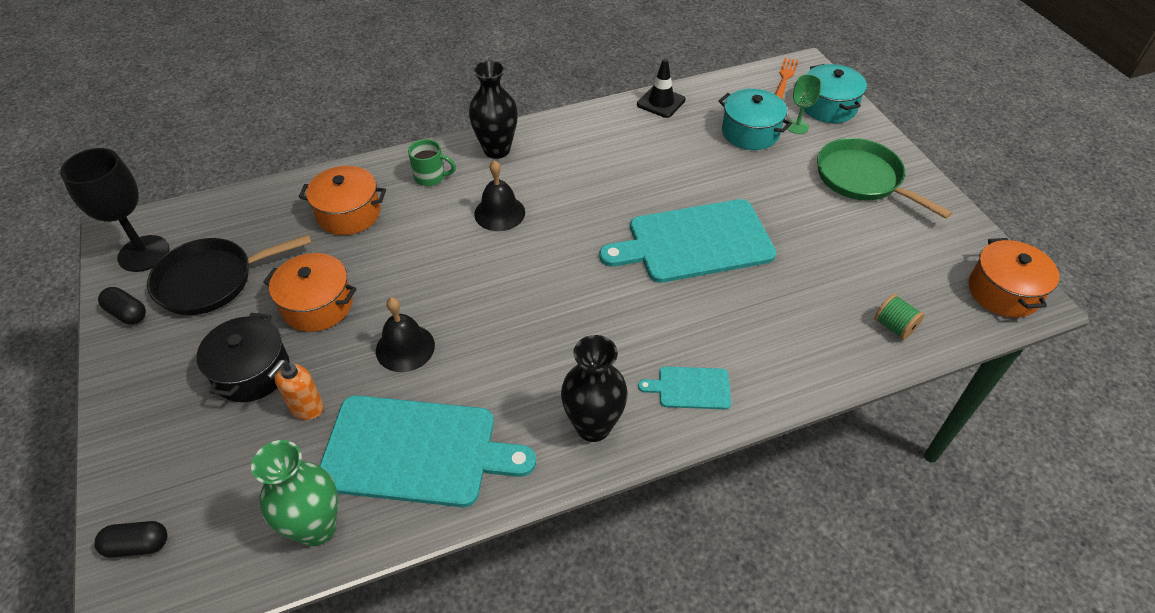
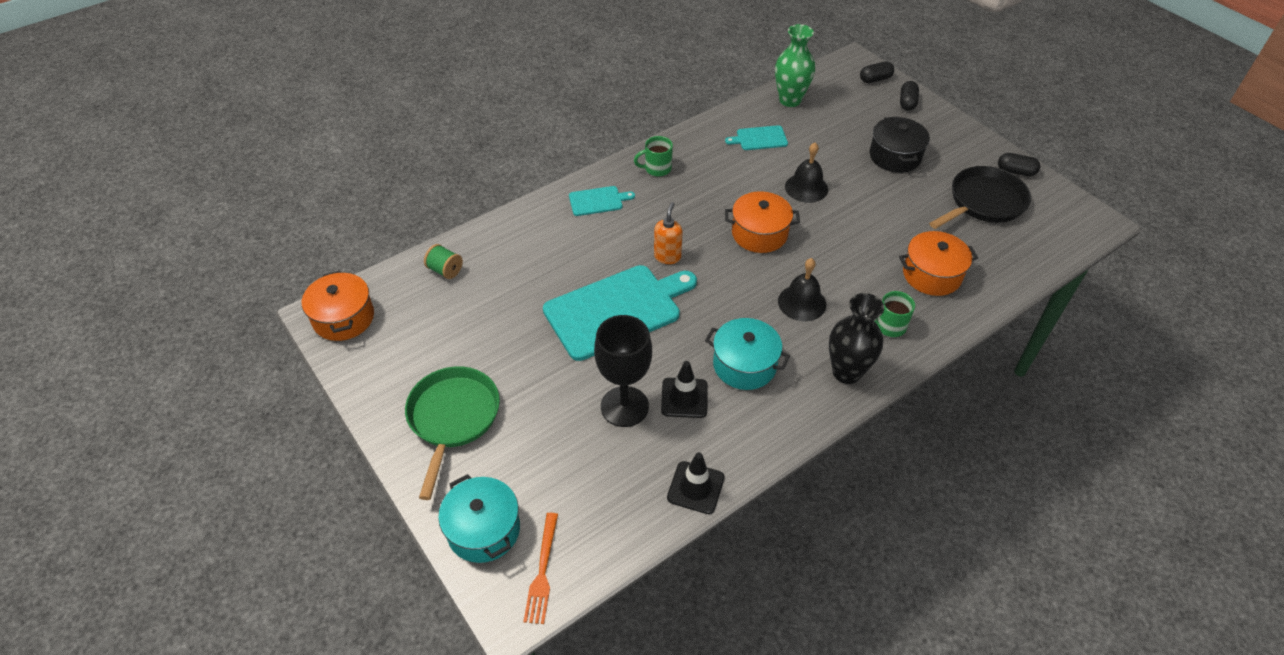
camera: 165 degrees right, 0 degrees up
black goblet [60,148,170,272] -> black goblet moved to [594,315,652,427]
orange pot [263,253,357,332] -> orange pot moved to [725,191,800,253]
orange soap dispenser [267,360,324,420] -> orange soap dispenser moved to [654,202,683,264]
turquoise cutting board [320,395,536,507] -> turquoise cutting board [725,125,788,150], size x0.46
black vase [561,335,628,442] -> green mug [634,136,673,176]
turquoise pot [718,89,792,150] -> turquoise pot moved to [705,318,790,390]
green goblet [786,74,822,134] -> none
green pan [817,138,952,219] -> green pan turned 120 degrees counterclockwise [405,366,500,500]
none -> black traffic cone [661,361,708,418]
none -> black capsule [900,81,919,111]

